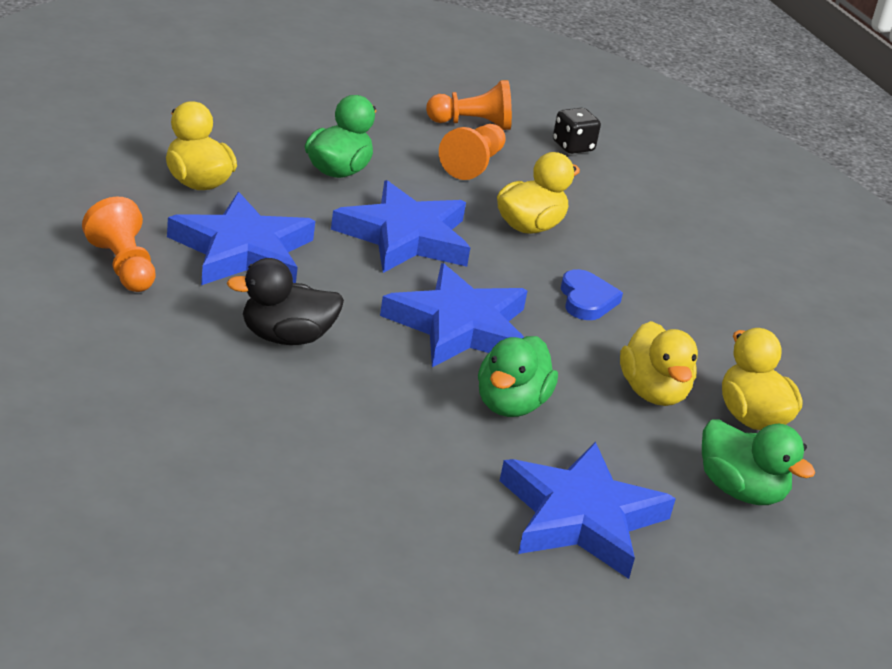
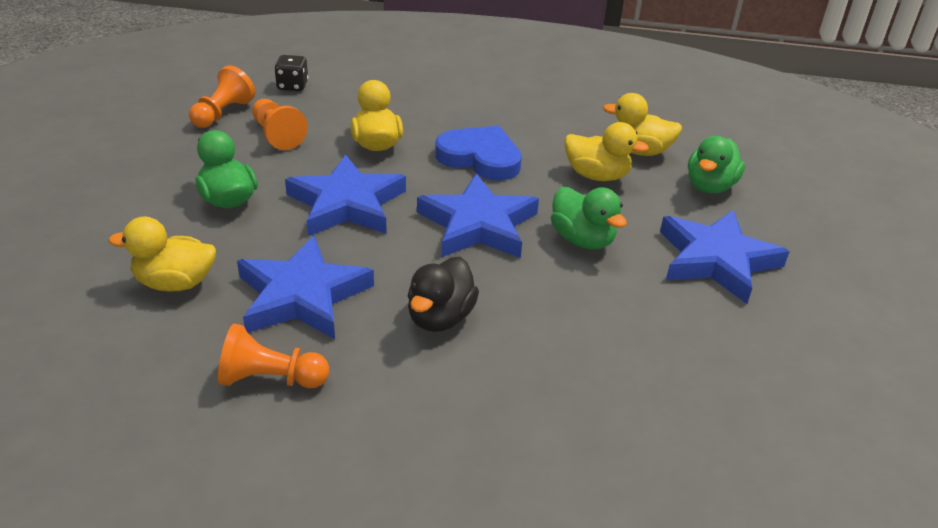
camera: 55 degrees left, 5 degrees up
blue heart [561,269,623,320] -> blue heart [435,126,522,181], size x1.64
green duck [702,420,815,505] -> green duck turned 135 degrees clockwise [688,136,745,193]

